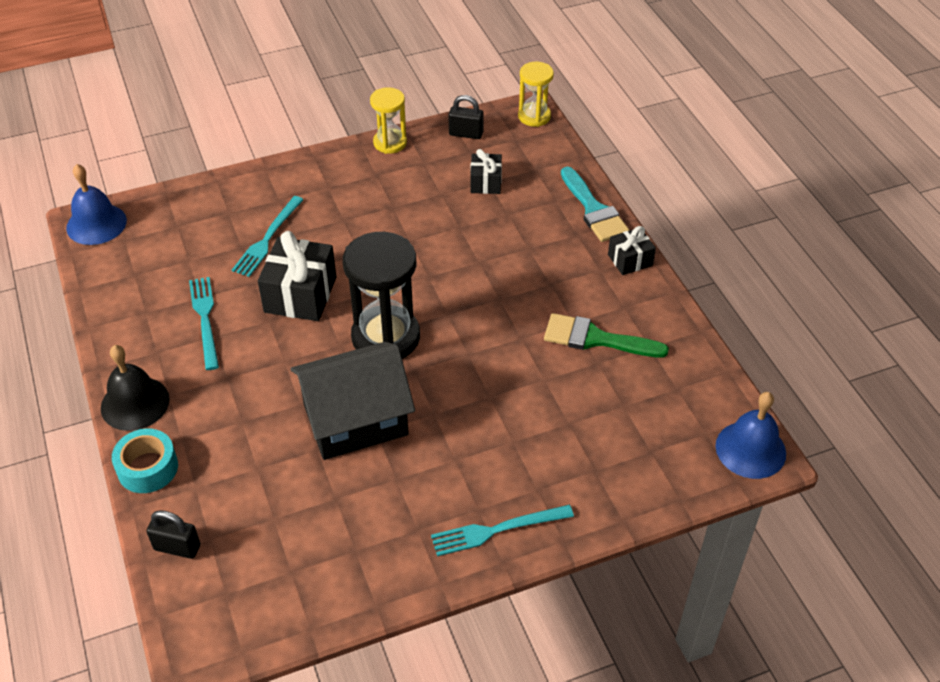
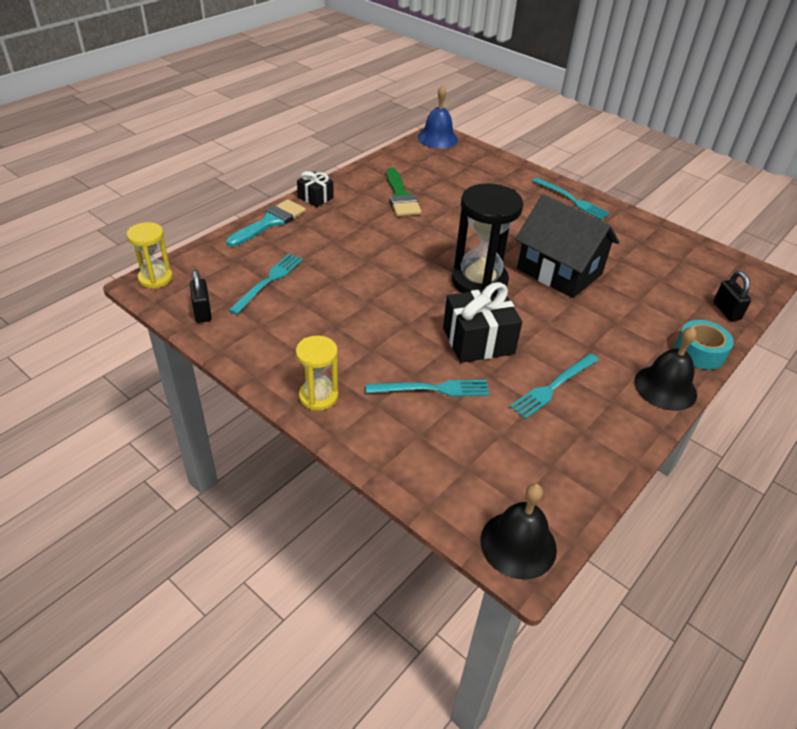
camera: 120 degrees left, 5 degrees down
blue bell [66,164,127,245] -> black bell [480,483,557,580]
yellow hourglass [370,87,407,154] -> yellow hourglass moved to [296,336,338,411]
black gift [470,149,502,194] -> turquoise fork [228,254,303,315]

